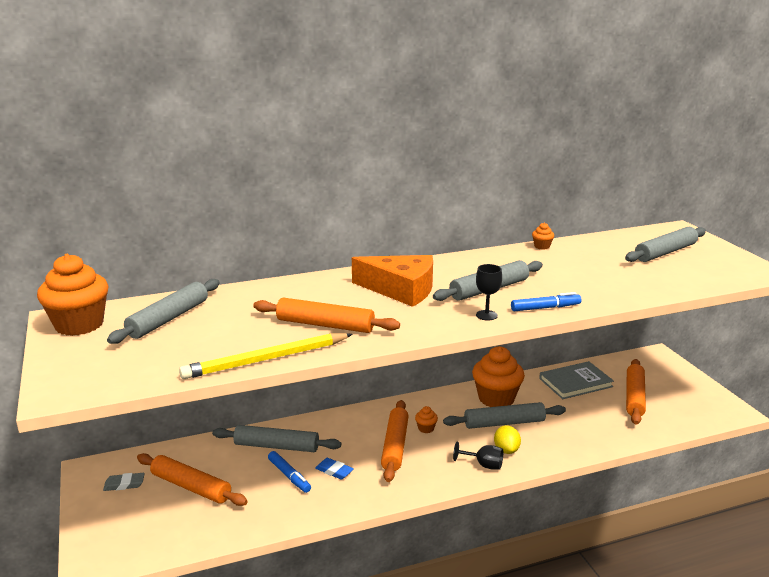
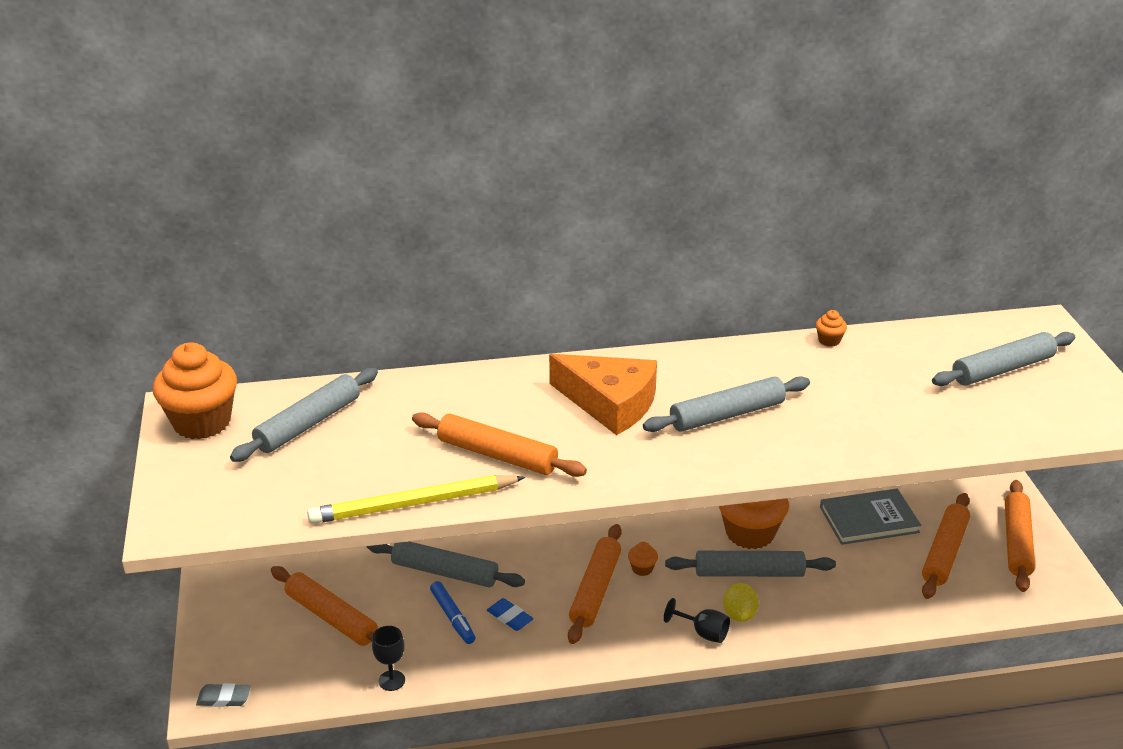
camera: 10 degrees right, 10 degrees up
grey eraser [103,473,145,491] -> grey eraser moved to [196,683,251,707]
black goblet [476,264,502,321] -> black goblet moved to [372,626,405,691]
blue marker [511,292,582,311] -> none
none -> orange rolling pin [1005,480,1035,592]

